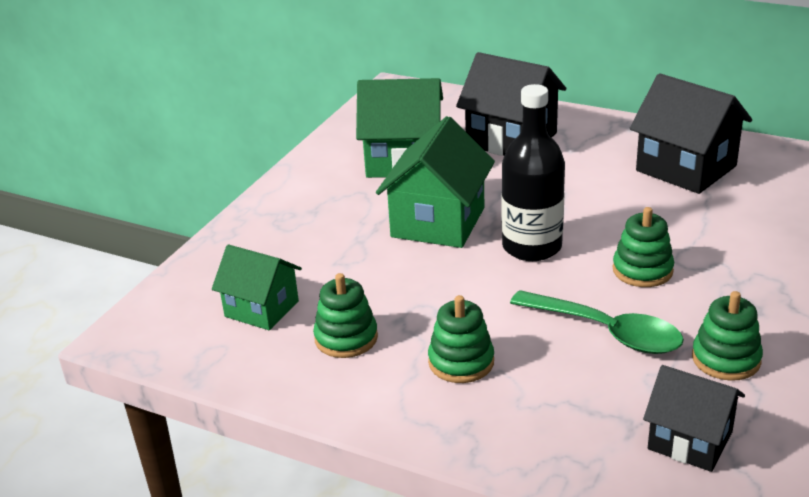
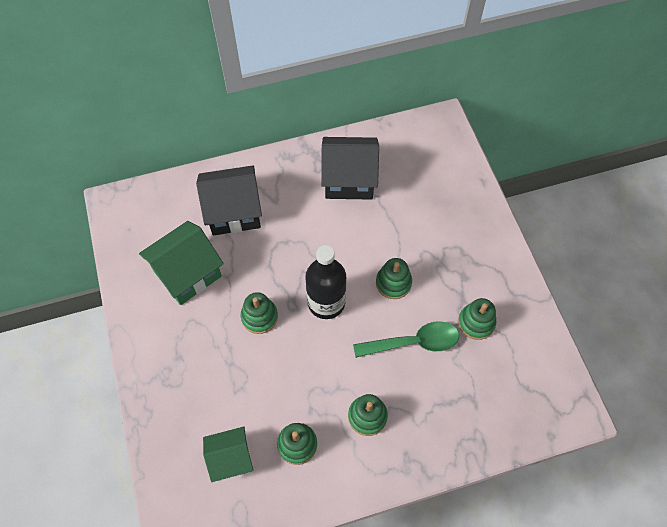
camera: 45 degrees left, 30 degrees up
green house [376,116,495,248] -> green stacking toy [241,292,278,334]
black house [643,365,745,472] -> none

